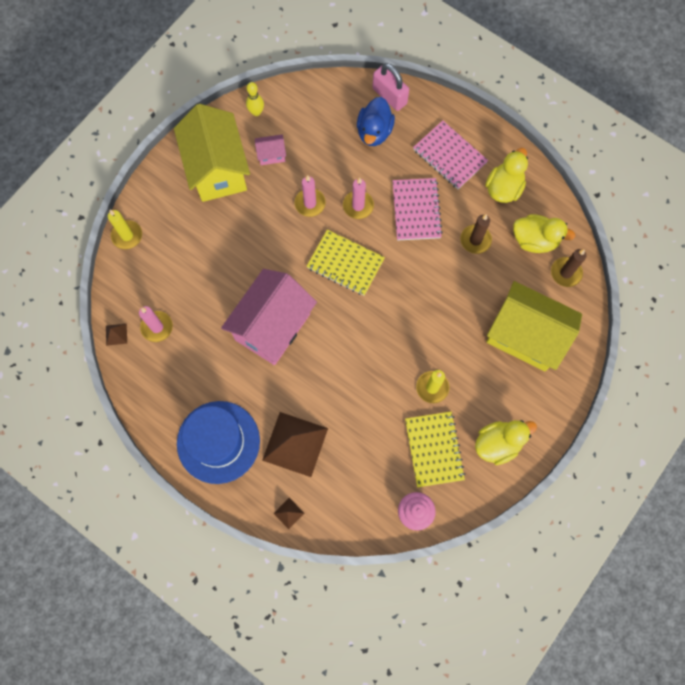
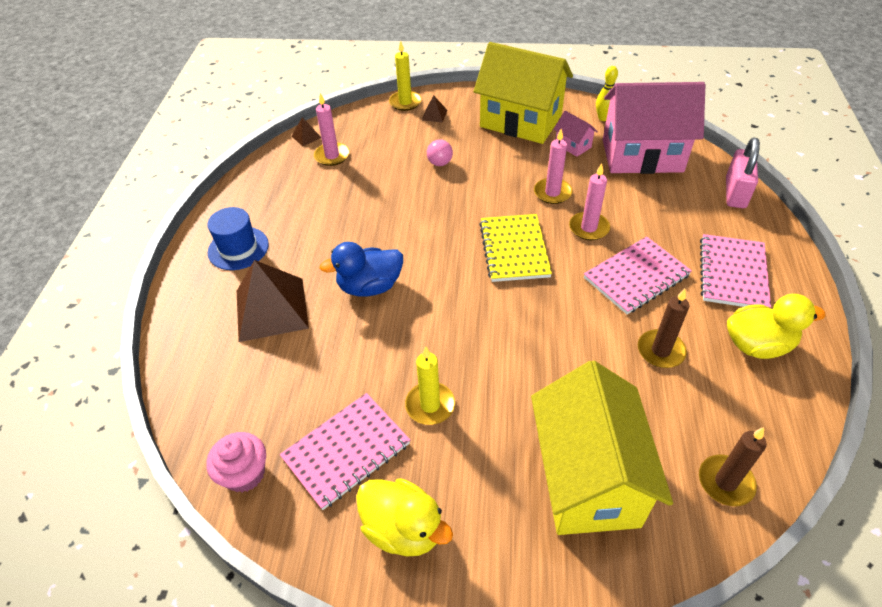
camera: 60 degrees right, 25 degrees down
yellow house [174,104,250,202] -> yellow house turned 75 degrees clockwise [473,42,573,144]
blue hat [177,401,260,484] -> blue hat [207,207,269,270], size x0.60
pink house [221,269,317,365] -> pink house moved to [603,82,705,174]
brown pyramid [273,498,304,529] -> brown pyramid moved to [422,96,447,123]
blue duck [357,97,395,146] -> blue duck moved to [320,242,403,297]
yellow notebook [405,411,465,487] -> pink notebook [280,393,410,510]
yellow duck [513,214,575,253] -> none
none -> pink ball [427,139,453,166]

